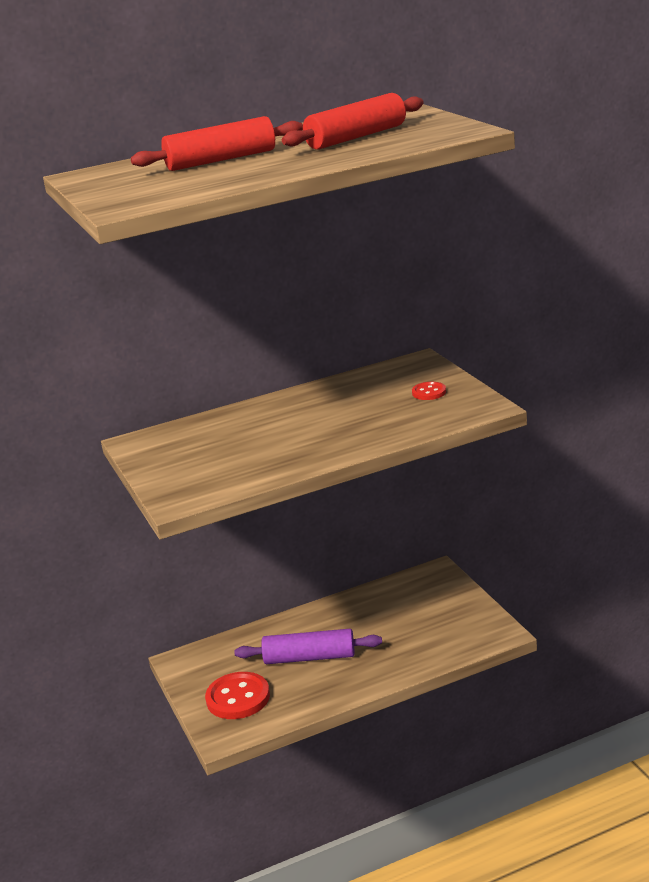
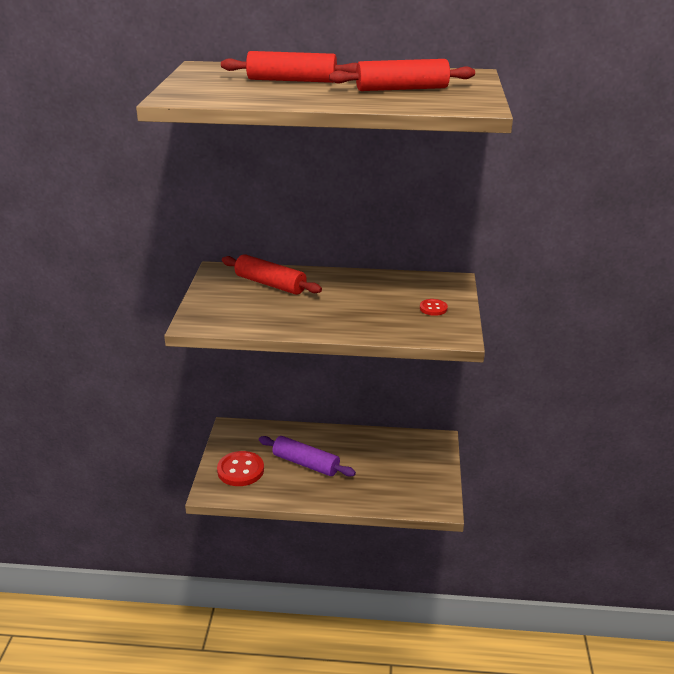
camera: 25 degrees right, 5 degrees up
none -> red rolling pin [222,254,322,295]

